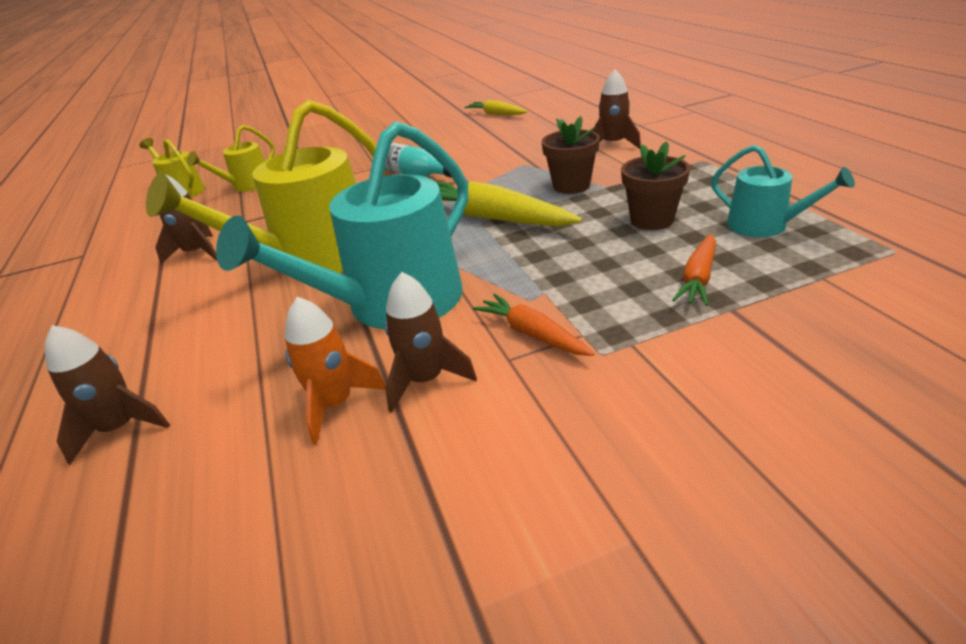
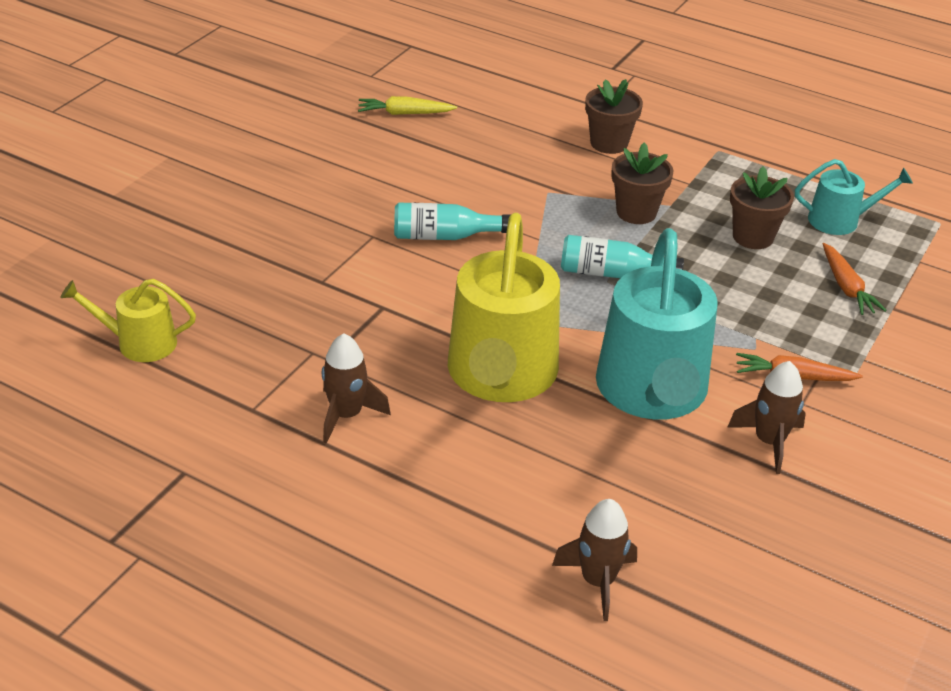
camera: 45 degrees left, 5 degrees up
yellow watering can [187,125,275,192] -> none
orange rocket [285,297,386,445] -> none
yellow carrot [436,181,582,226] -> turquoise bottle [561,235,684,278]
brown rocket [592,70,641,149] -> brown flower pot [585,79,643,154]

